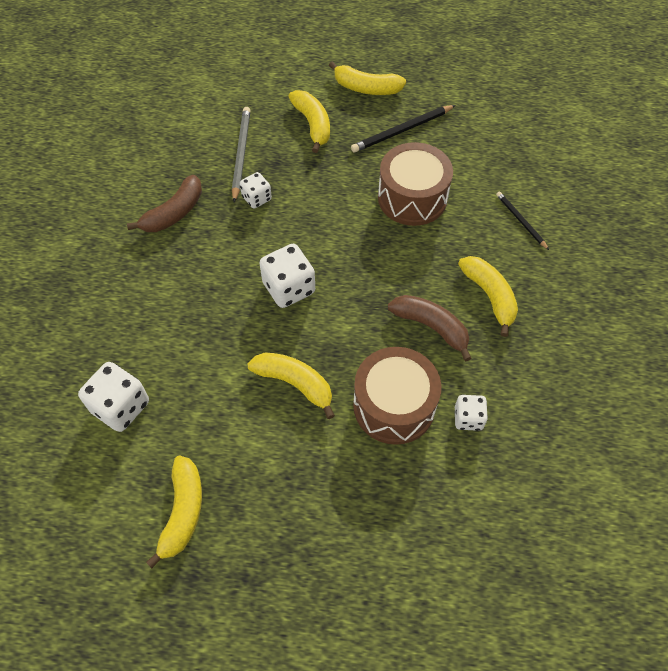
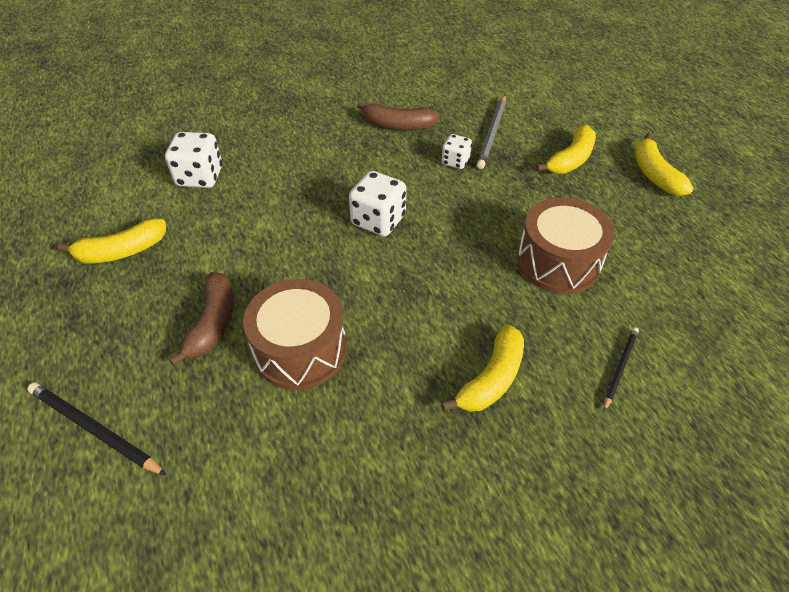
camera: 60 degrees right, 10 degrees down
grey pencil [232,107,251,203] -> grey pencil turned 135 degrees clockwise [477,95,506,169]
yellow banana [248,353,335,419] -> none
black pencil [351,105,455,152] -> black pencil moved to [27,382,167,476]
brown banana [388,295,471,361] -> brown banana moved to [169,272,234,366]
white dice [455,395,488,431] -> none

